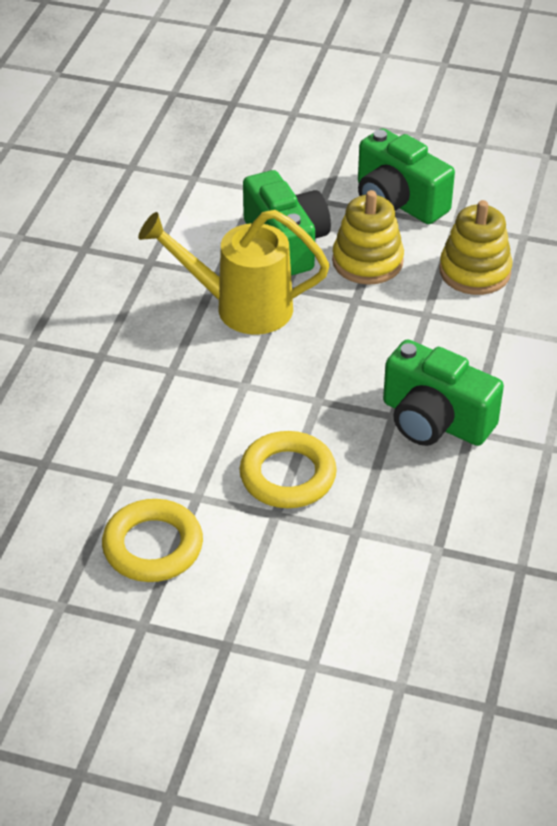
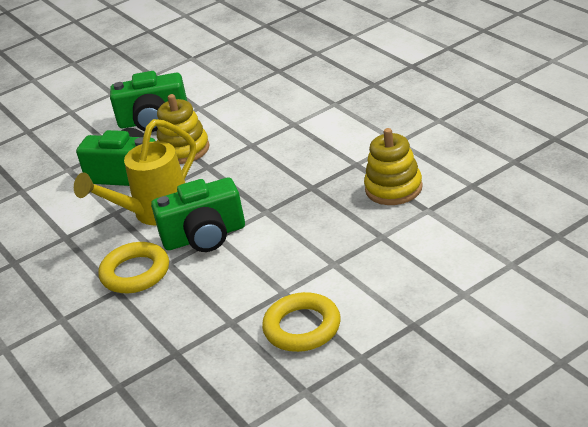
camera: 45 degrees left, 10 degrees down
yellow ring [239,431,337,508] -> yellow ring moved to [98,242,169,293]
green camera [383,340,504,446] -> green camera moved to [151,178,245,252]
yellow stacking toy [439,200,512,295] -> yellow stacking toy moved to [364,128,423,205]

